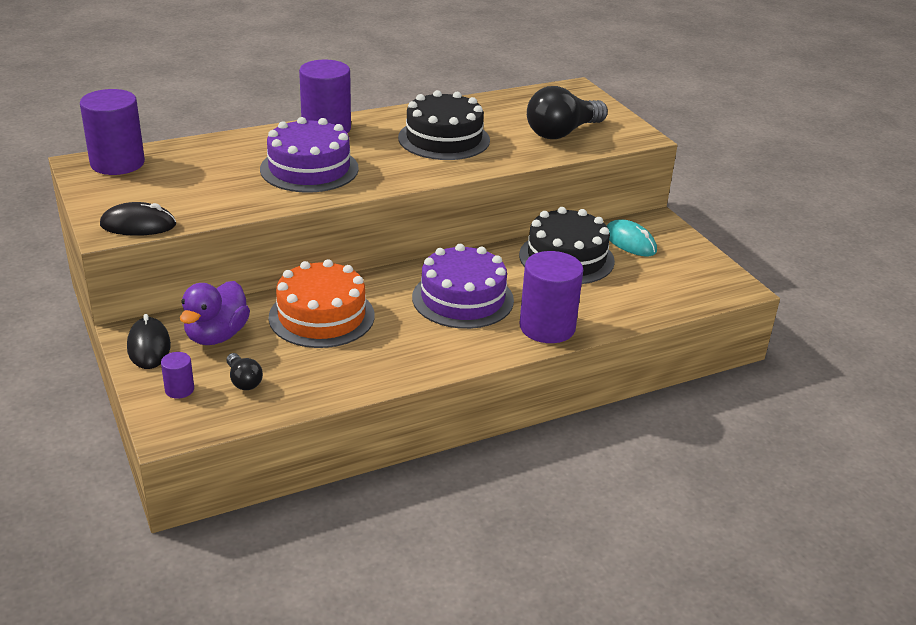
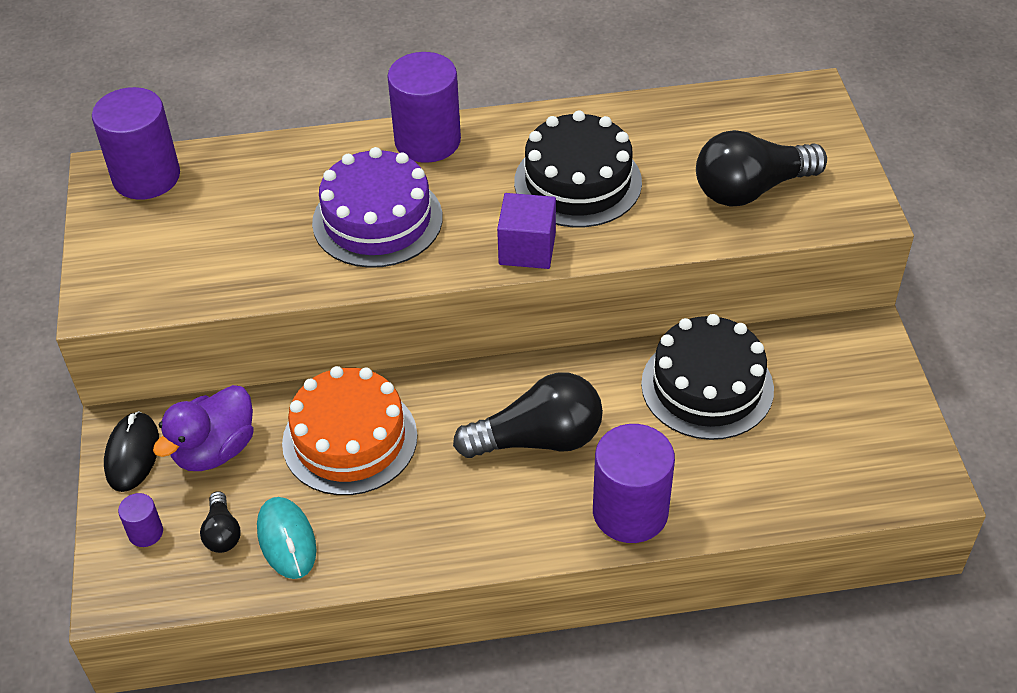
camera: 20 degrees right, 15 degrees up
black mouse [100,202,176,236] -> none
purple cake [412,244,514,329] -> black light bulb [453,372,603,458]
turquoise mouse [606,219,657,256] -> turquoise mouse moved to [257,497,316,579]
none -> purple cube [497,193,556,269]

